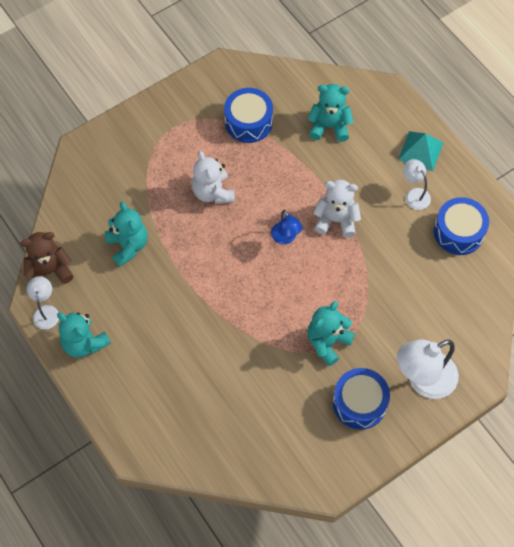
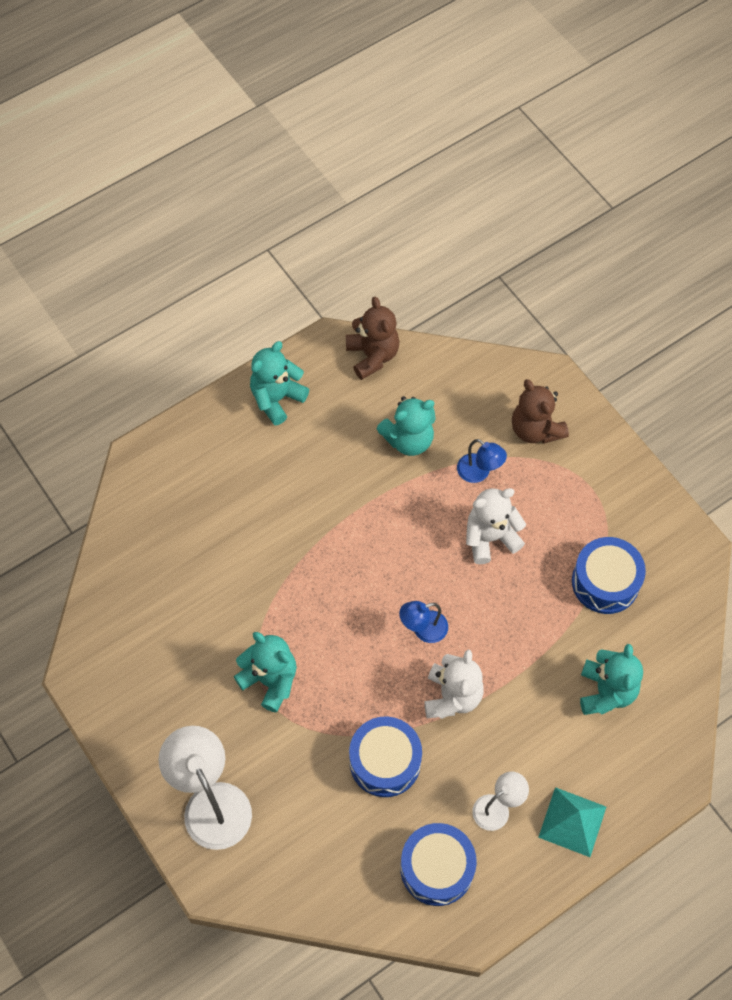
camera: 90 degrees right, 0 degrees up
white lamp [27,276,59,329] -> none
blue drum [333,368,390,430] -> blue drum moved to [349,716,422,797]
none -> blue lamp [457,439,507,483]
none -> brown teddy bear [512,379,569,444]

